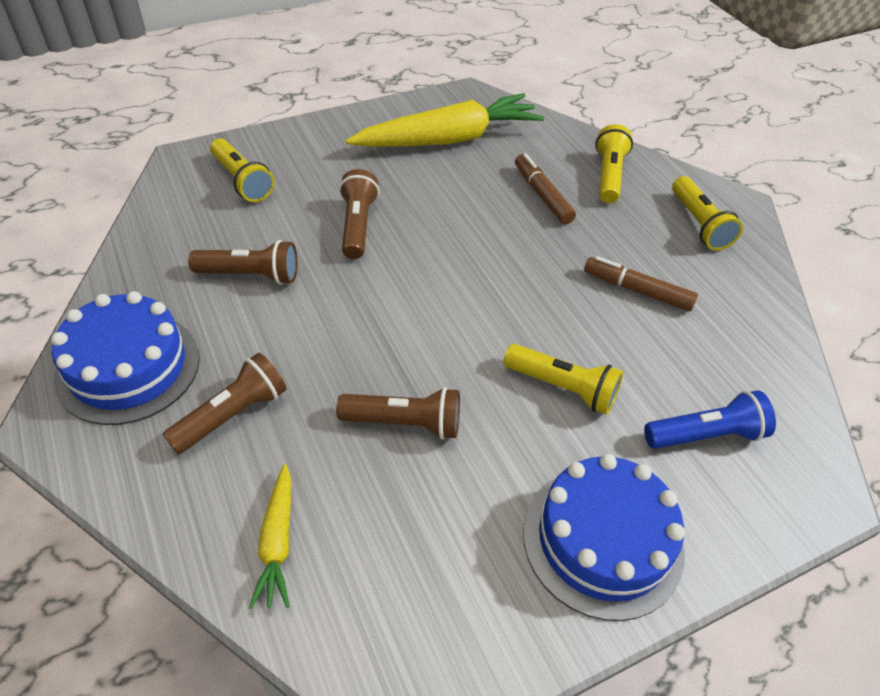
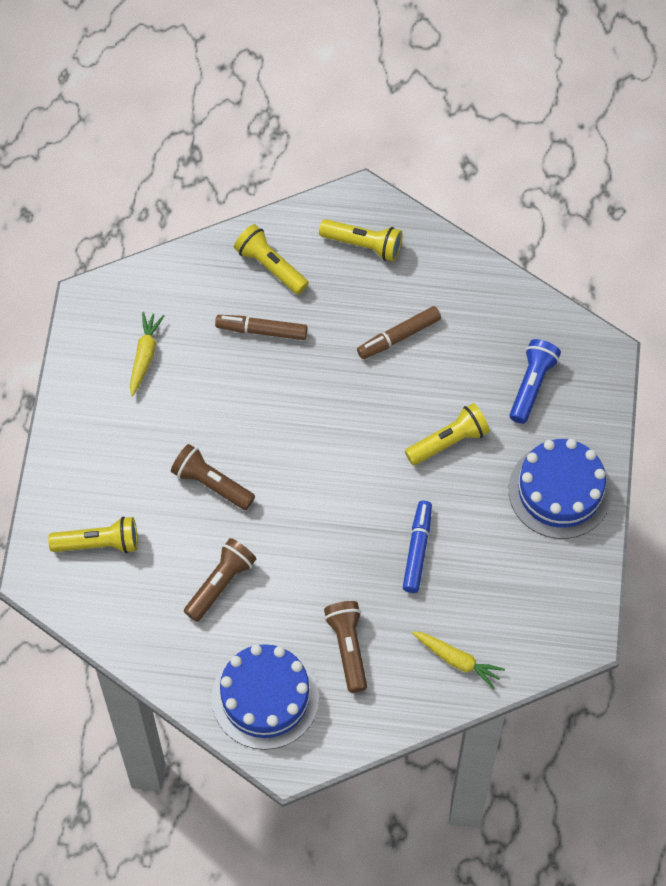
camera: 55 degrees left, 15 degrees up
brown flashlight [336,387,460,440] -> blue marker [403,501,432,593]
yellow carrot [346,93,544,147] -> yellow carrot [130,312,164,396], size x0.48

